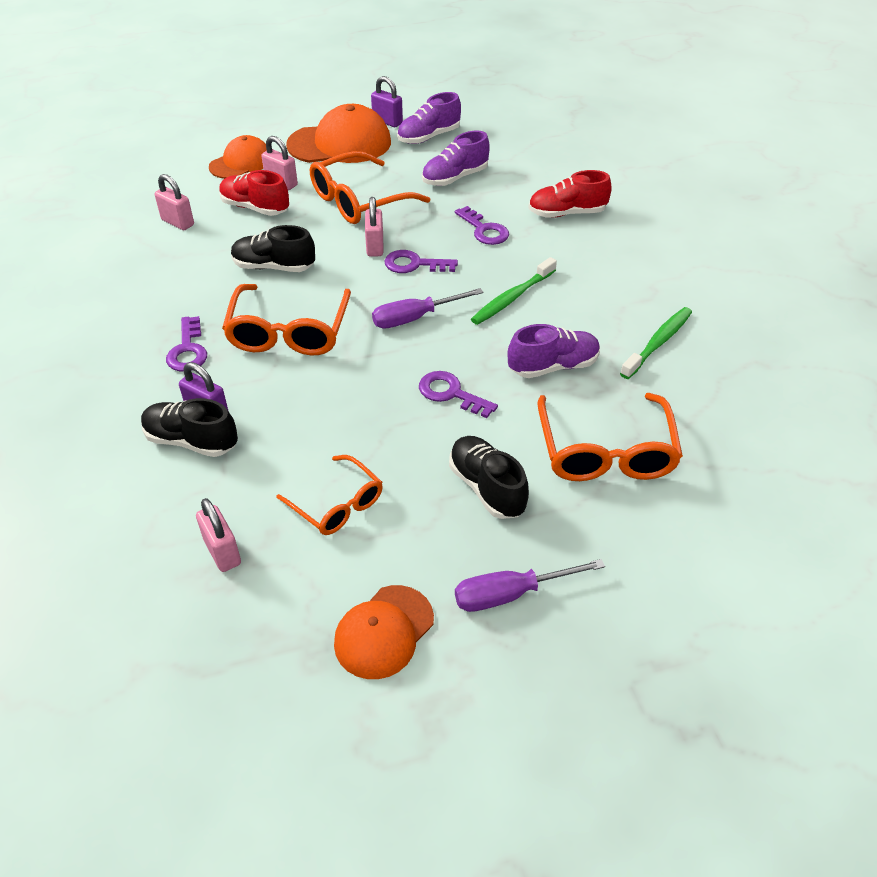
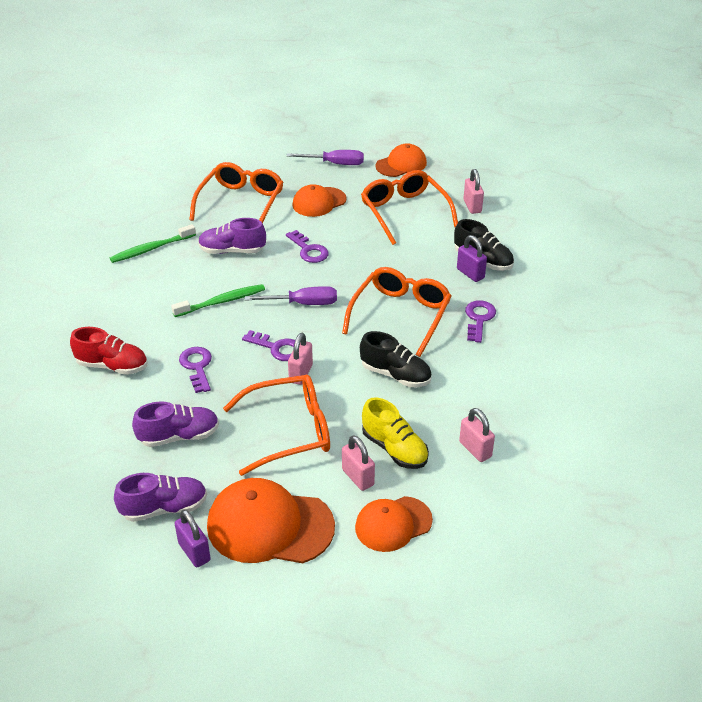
camera: 160 degrees left, 5 degrees down
red shoe [219,170,289,216] -> yellow shoe [362,397,429,469]
orange glasses [277,455,383,535] -> orange glasses [361,170,458,245], size x1.62
black shoe [449,436,529,519] -> orange cap [292,184,347,217]

